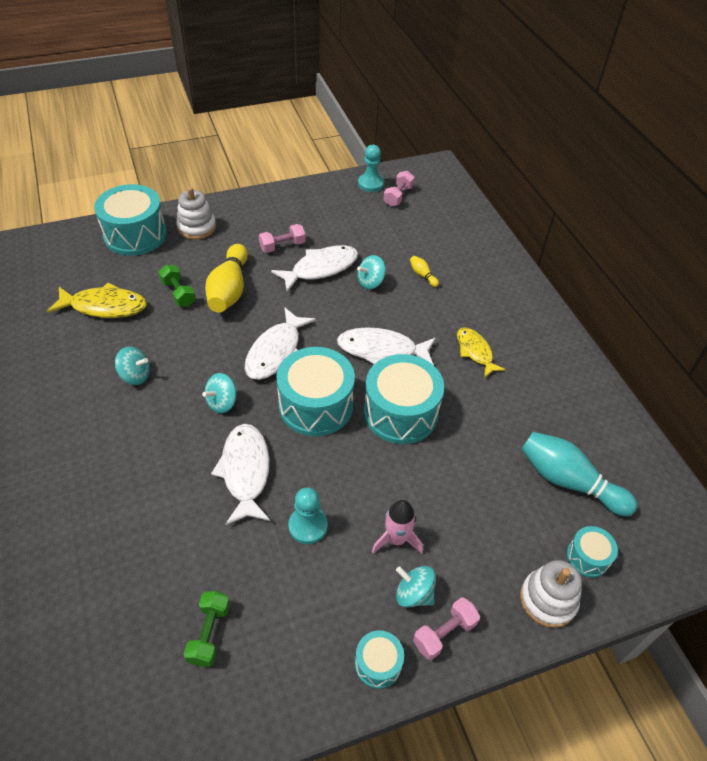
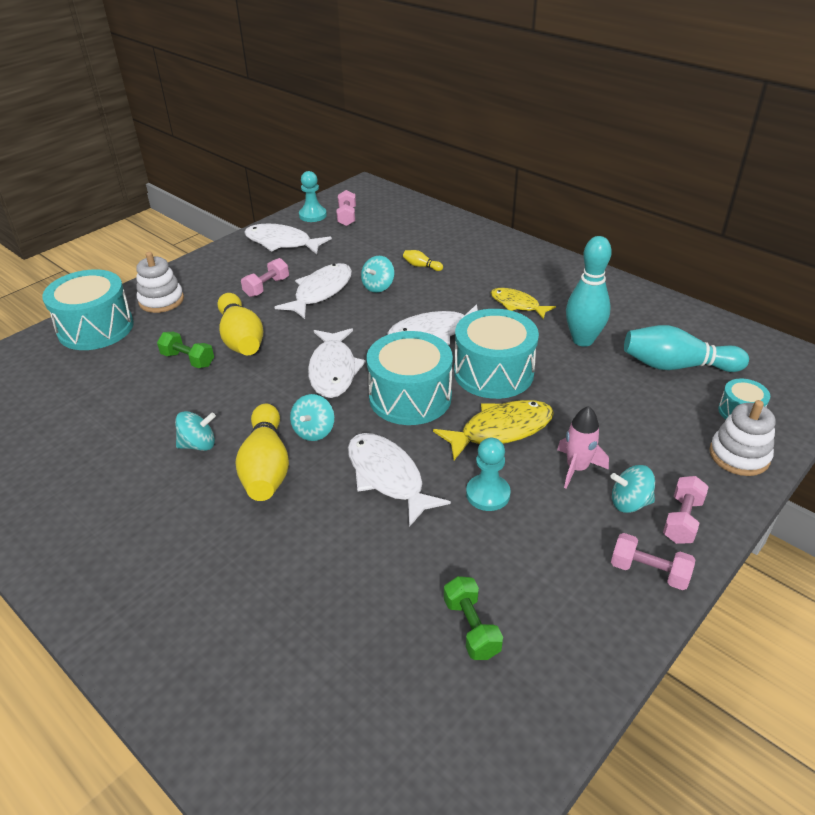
camera: 25 degrees left, 10 degrees down
yellow fish [47,282,147,318] -> yellow fish moved to [433,400,554,460]
turquoise drum [355,630,404,689] -> pink dumbbell [611,533,695,590]
none -> yellow bowling pin [235,404,289,501]
none -> white fish [244,224,332,254]
none -> turquoise bowling pin [566,236,612,347]

